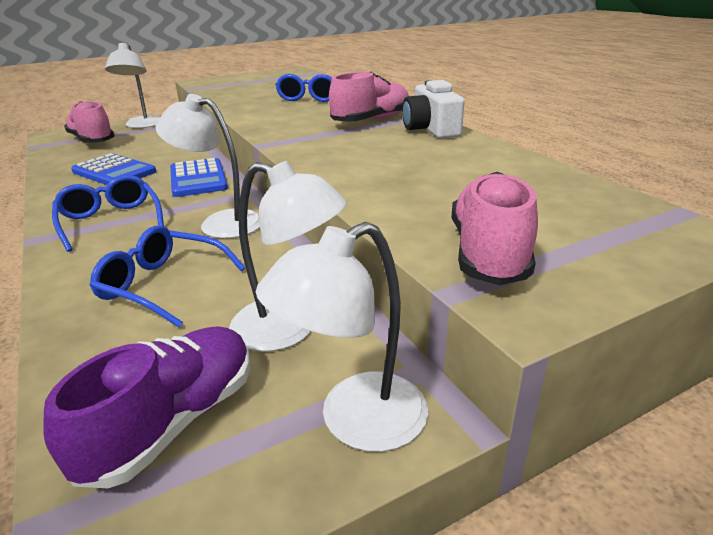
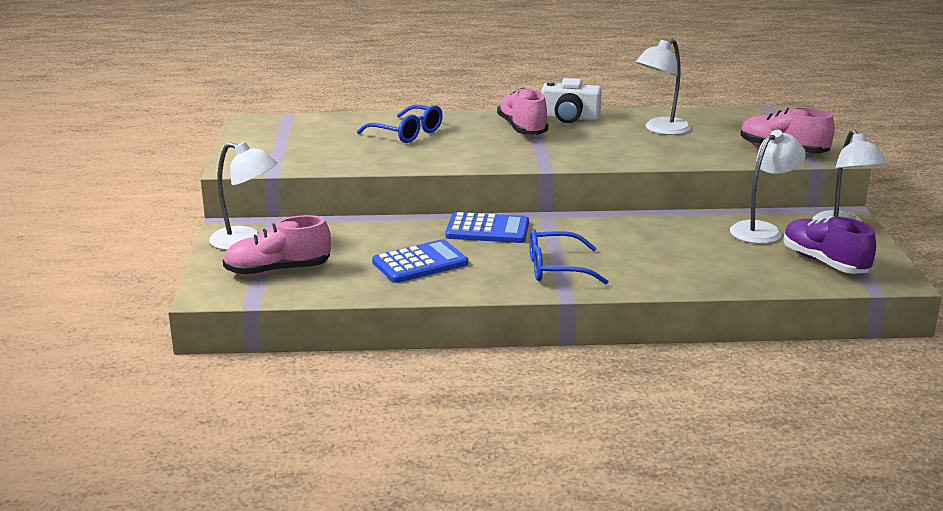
camera: 65 degrees left, 5 degrees down
blue glasses [89,226,245,327] -> none
white lamp [155,94,260,239] -> white lamp moved to [636,39,691,135]

